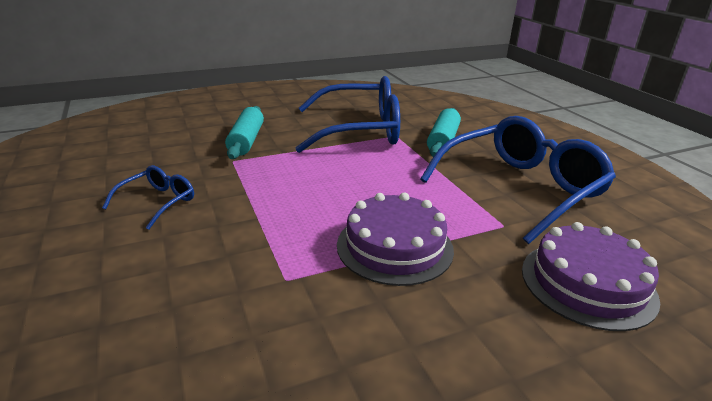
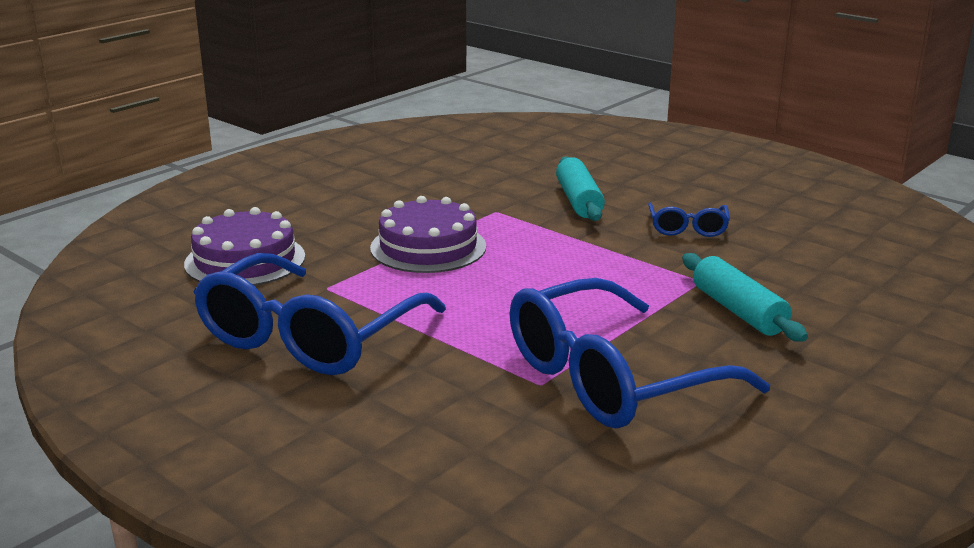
camera: 155 degrees right, 5 degrees down
turquoise rolling pin [427,108,461,157] -> turquoise rolling pin moved to [556,156,605,221]

